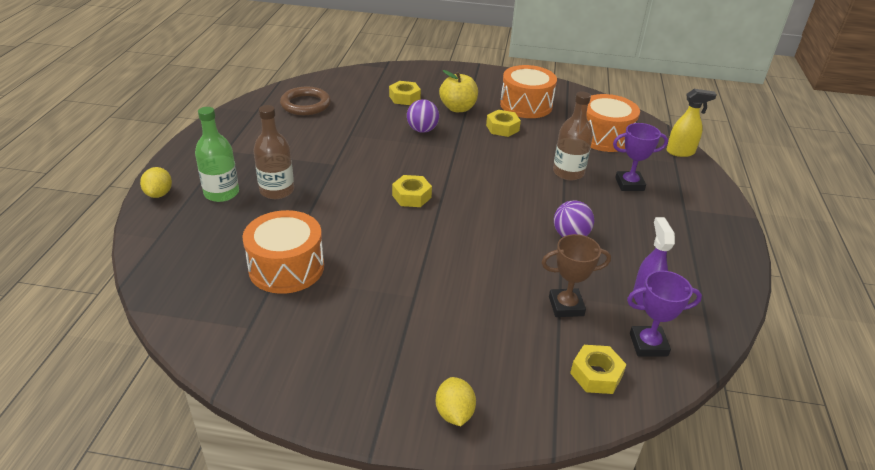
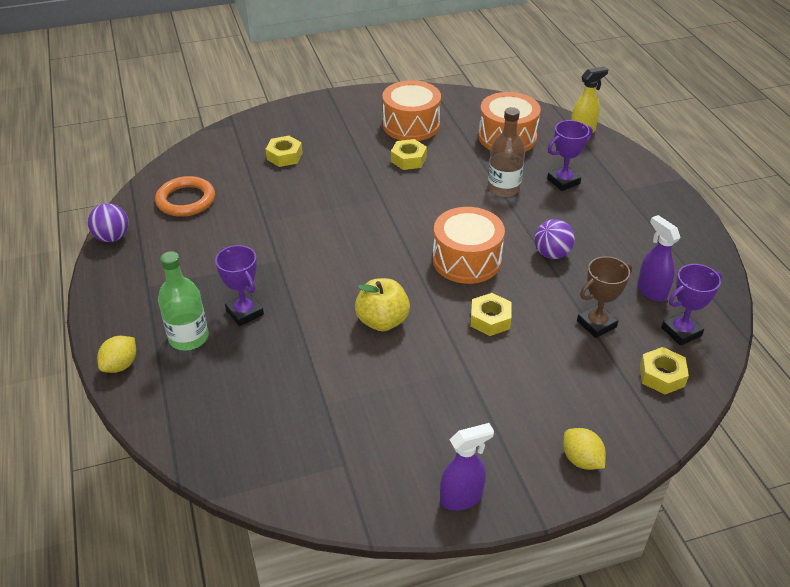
camera: 25 degrees left, 5 degrees up
yellow lemon [140,167,172,198] -> yellow lemon turned 60 degrees clockwise [97,336,136,373]
orange drum [242,210,324,294] -> orange drum moved to [433,207,505,284]
brown bottle [254,105,294,199] -> purple trophy [215,245,264,326]
brown ring [280,87,331,115] -> orange ring [155,176,215,217]
yellow nut [392,175,432,207] -> yellow nut moved to [470,293,511,336]
purple ball [407,99,439,133] -> purple ball moved to [88,203,129,242]
yellow apple [439,70,478,112] -> yellow apple moved to [355,278,410,331]
none -> purple spray bottle [440,423,494,511]

